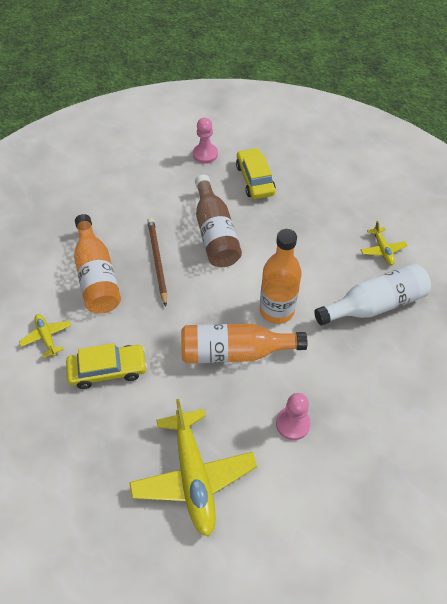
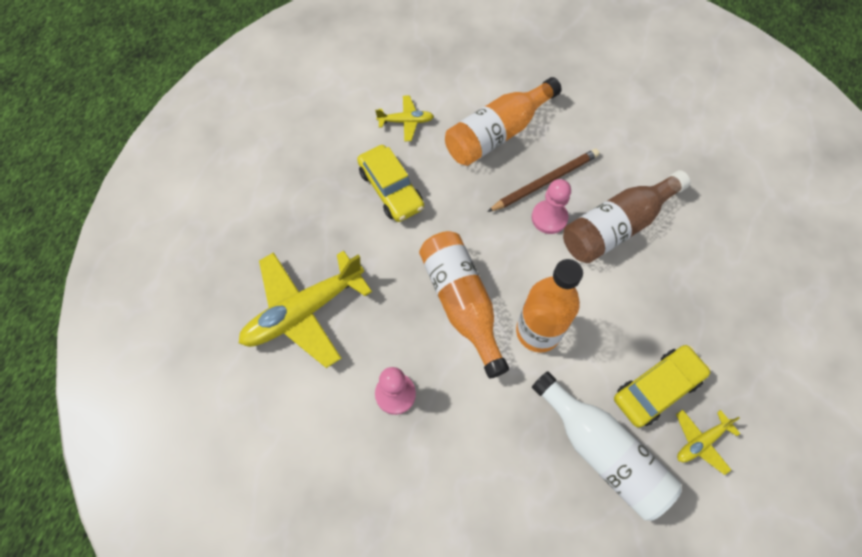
camera: 70 degrees right, 10 degrees up
yellow plane [19,314,71,358] -> yellow plane turned 45 degrees clockwise [375,95,434,141]
pink pawn [193,118,218,164] -> pink pawn moved to [532,179,571,234]
yellow car [236,148,276,199] -> yellow car moved to [614,345,711,428]

